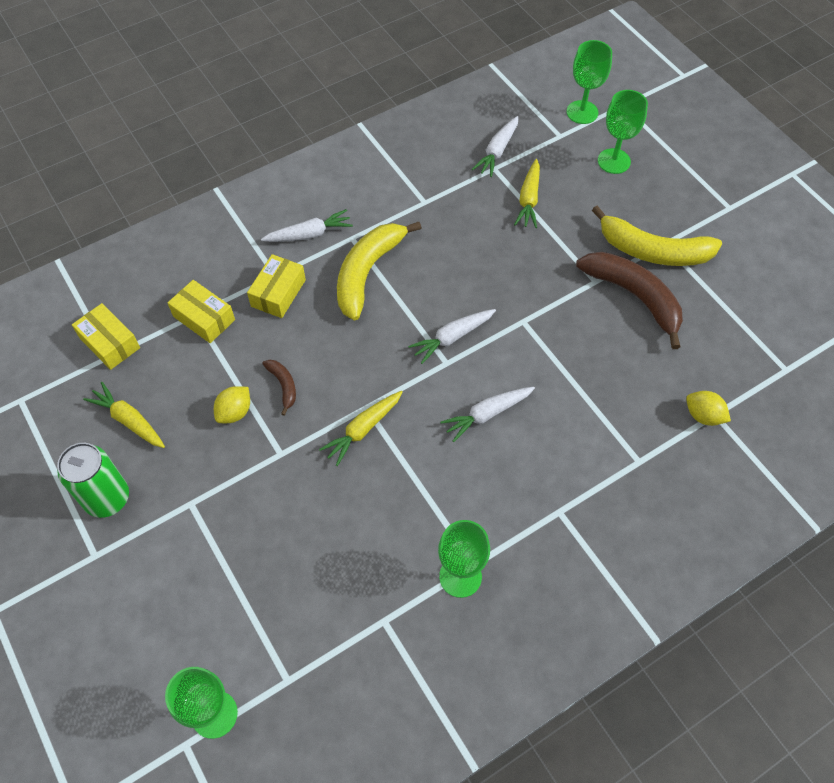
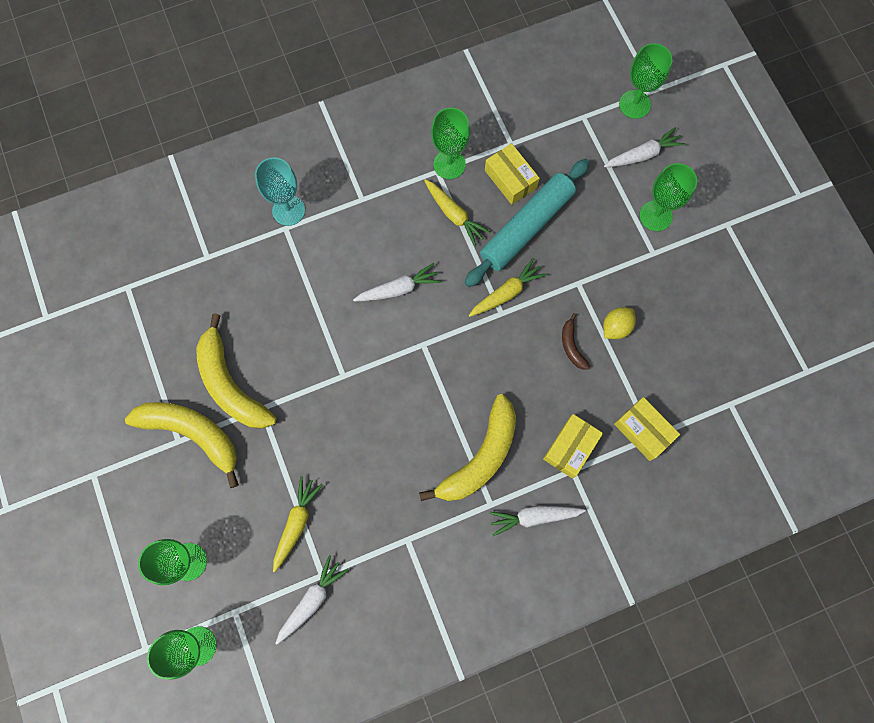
camera: 170 degrees left, 15 degrees up
green can [57,443,129,518] -> none
yellow box [72,303,140,370] -> yellow box moved to [485,143,540,205]
yellow carrot [83,382,165,448] -> yellow carrot moved to [424,179,491,246]
white carrot [408,309,496,364] -> white carrot moved to [604,127,685,167]
brown banana [576,252,683,349] -> yellow banana [196,313,276,429]
yellow lemon [686,391,731,426] -> none
none -> turquoise goblet [255,157,305,226]
none -> turquoise rolling pin [465,159,590,287]
none -> green goblet [639,163,697,231]

